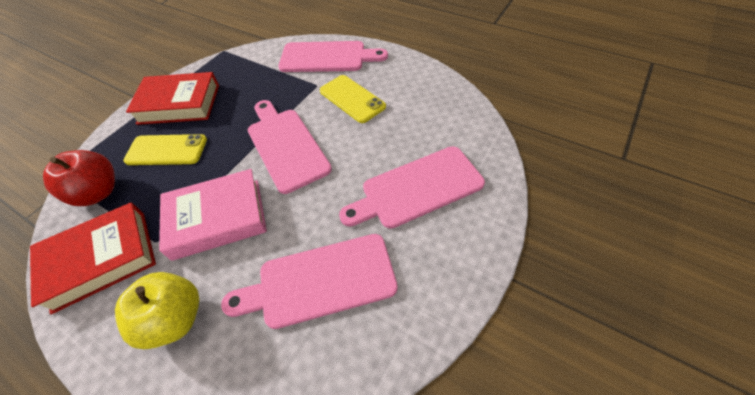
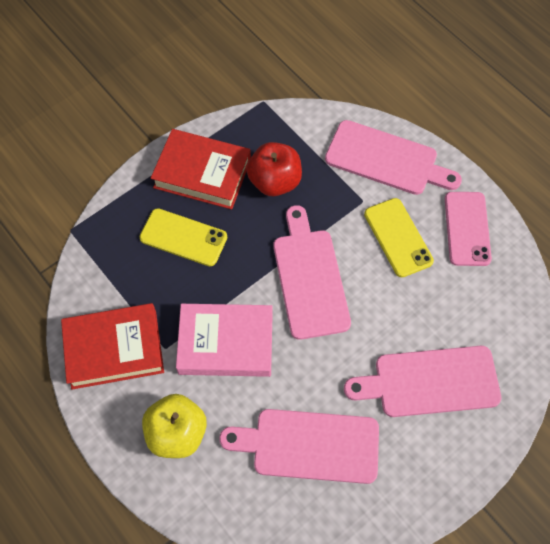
camera: 15 degrees right, 10 degrees up
red apple [43,150,115,206] -> red apple moved to [247,142,302,196]
none -> pink phone [445,192,492,266]

